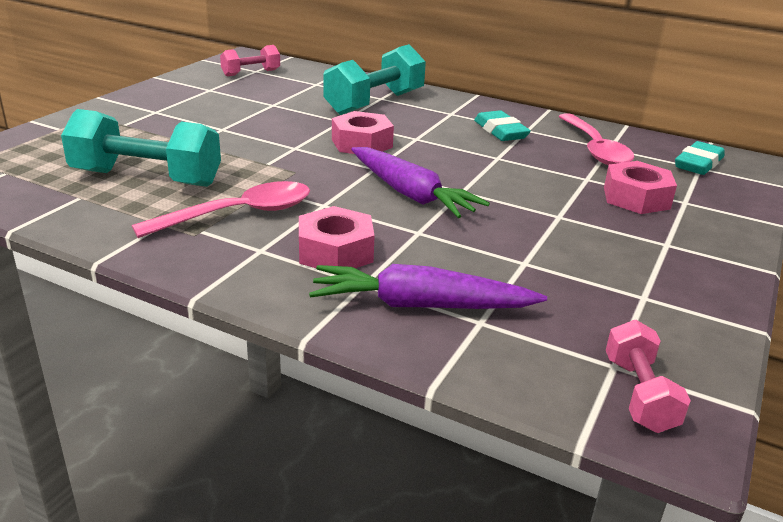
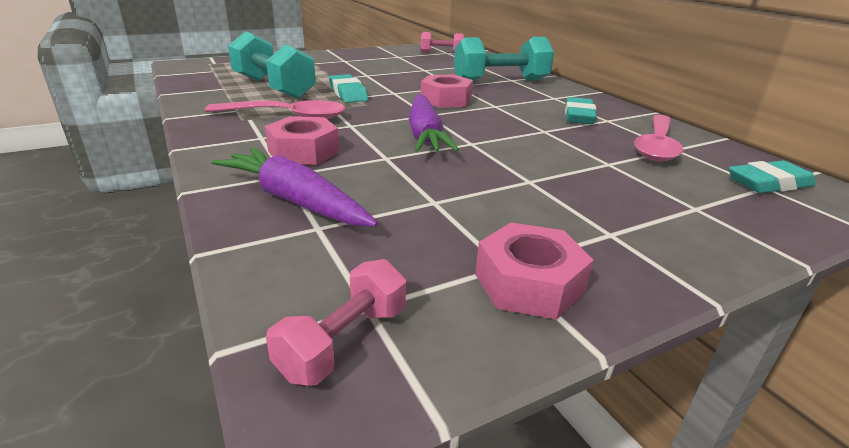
camera: 35 degrees right, 0 degrees up
pink nut [604,161,677,214] -> pink nut moved to [475,222,594,320]
none -> turquoise eraser [329,74,368,103]

